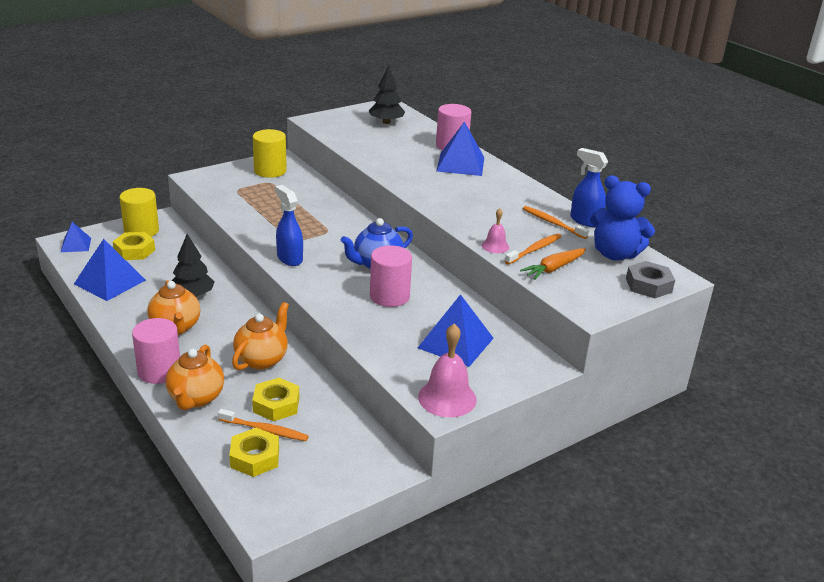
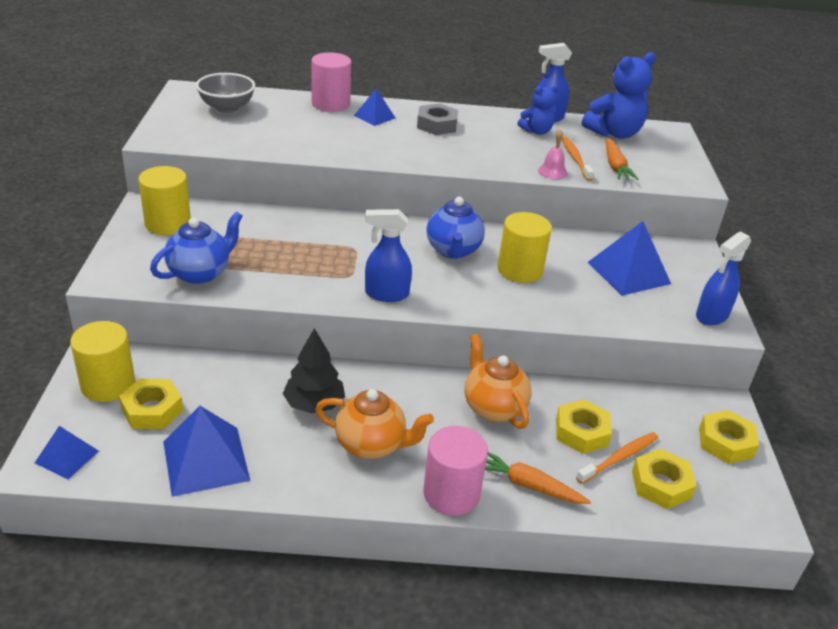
camera: 55 degrees left, 5 degrees up
orange teapot [166,345,224,410] -> orange carrot [485,452,591,504]
black tree [369,66,405,124] -> grey bowl [196,73,255,113]
pink cylinder [370,245,412,307] -> yellow cylinder [498,212,552,283]
pink bell [418,324,477,417] -> blue spray bottle [696,232,751,325]
blue pyramid [436,121,484,176] -> blue pyramid [354,89,395,126], size x0.57
orange toothbrush [523,206,589,239] -> blue teddy bear [518,85,559,135]
grey nut [626,261,675,298] -> grey nut moved to [417,103,458,135]
none -> blue teapot [150,211,243,284]
none -> yellow nut [699,410,759,464]

